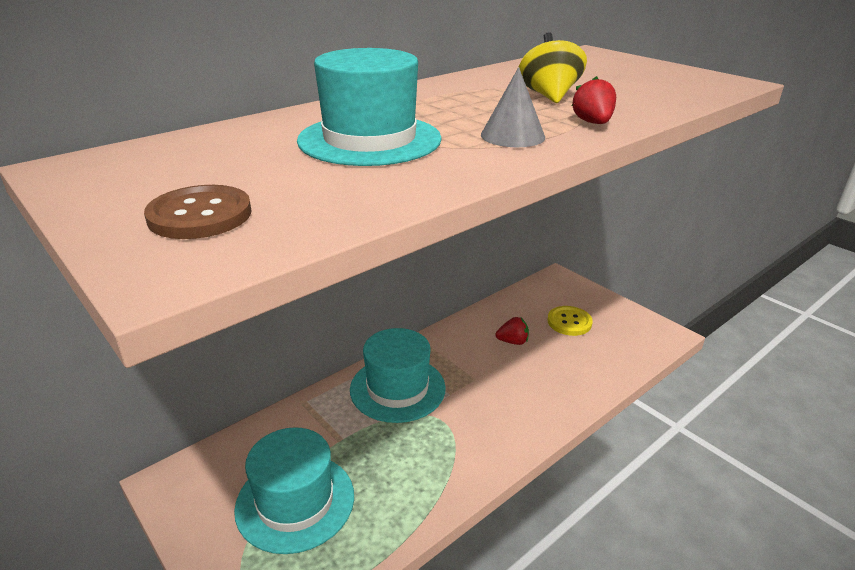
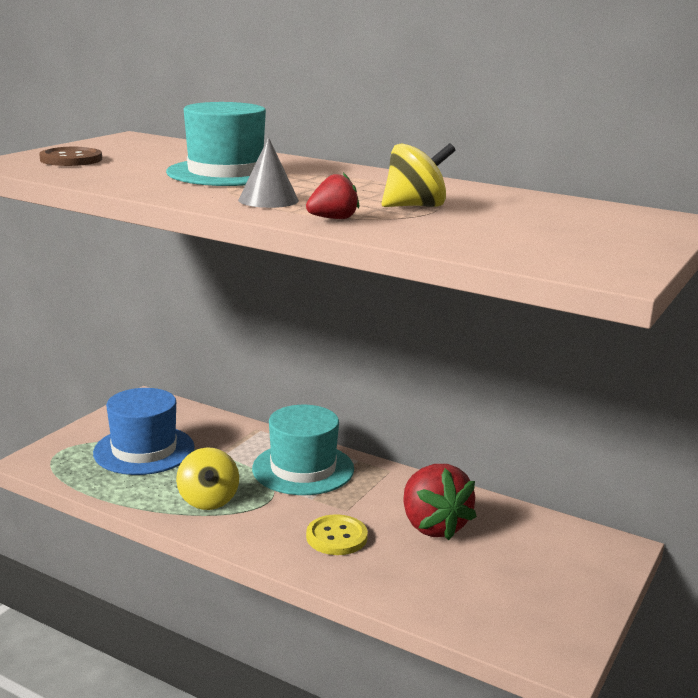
camera: 70 degrees right, 10 degrees down
turquoise hat [234,427,354,554] -> blue hat [93,388,195,475]
red strawberry [496,317,529,345] -> red strawberry [403,464,477,540], size x2.00
yellow button [547,306,593,336] -> yellow button moved to [306,514,368,555]
none -> yellow spinning top [176,447,239,510]

